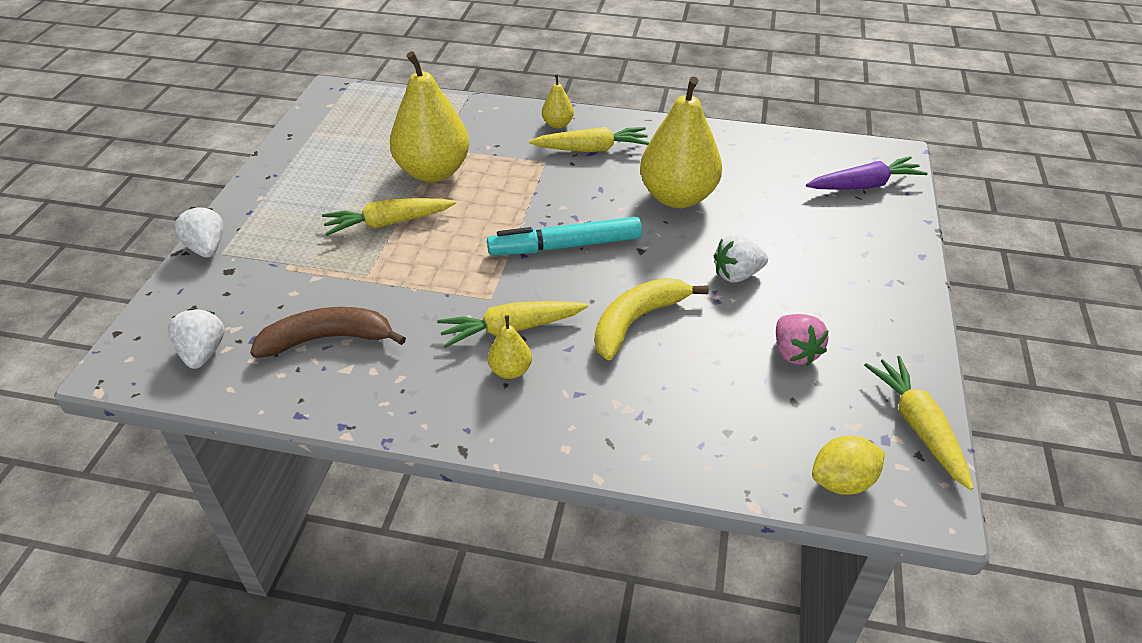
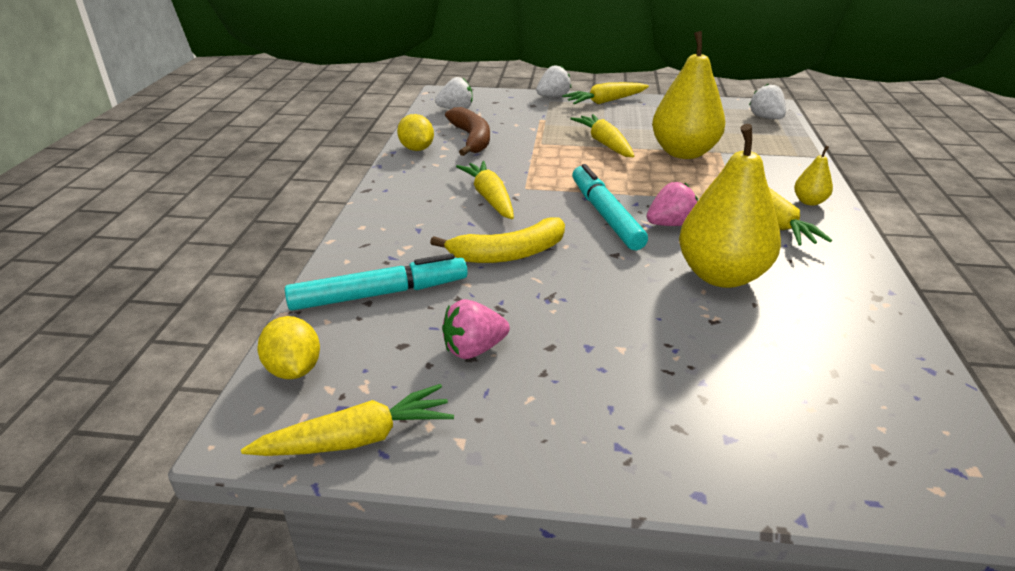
camera: 85 degrees right, 10 degrees down
yellow pear [488,315,532,379] -> none
yellow banana [595,278,709,360] -> yellow banana turned 120 degrees clockwise [430,217,565,263]
white strawberry [714,235,768,283] -> white strawberry moved to [749,84,786,119]
purple carrot [806,156,928,190] -> none
none -> turquoise marker [285,253,468,311]
none -> yellow lemon [397,114,434,151]
none -> yellow carrot [562,82,649,104]
none -> pink strawberry [647,182,698,226]

